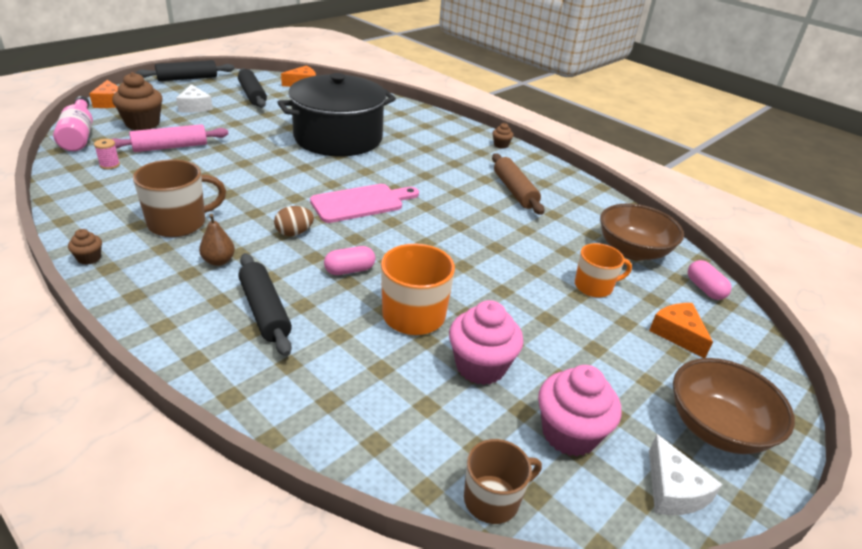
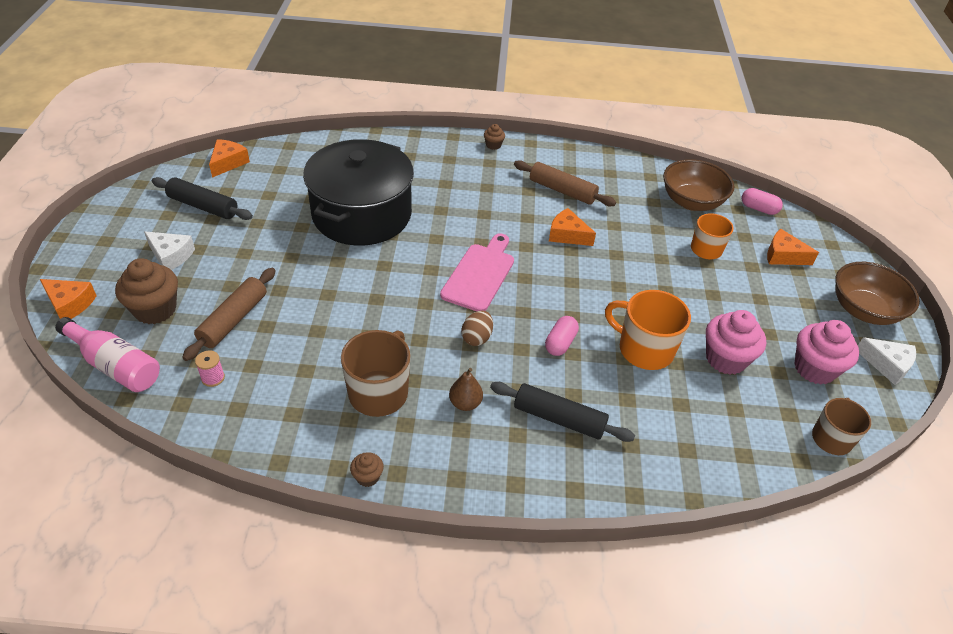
camera: 40 degrees left, 10 degrees up
pink rolling pin [112,124,228,152] -> brown rolling pin [182,268,275,361]
black rolling pin [136,60,234,81] -> none
none -> orange cheese [549,208,596,246]

